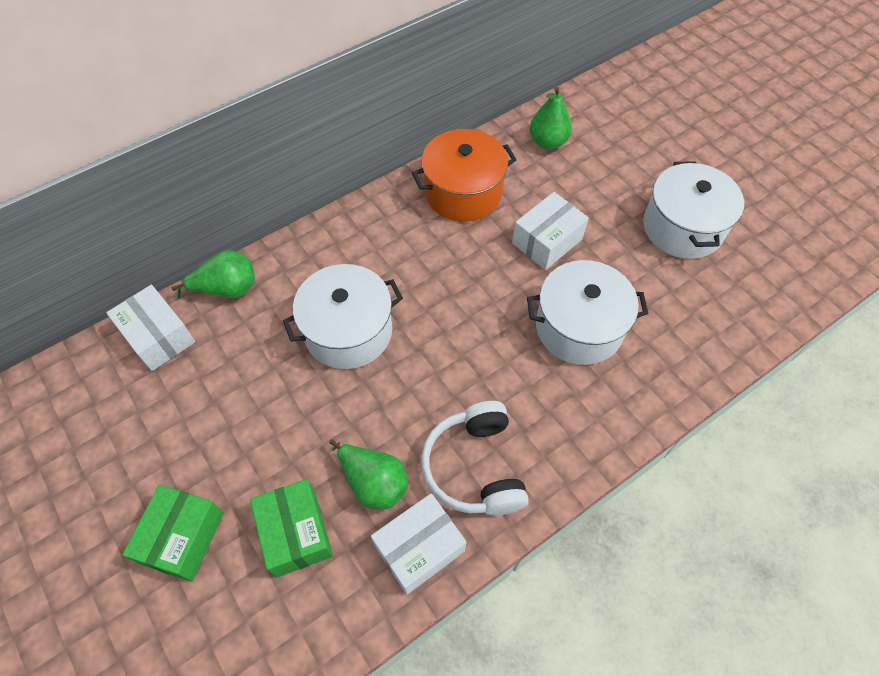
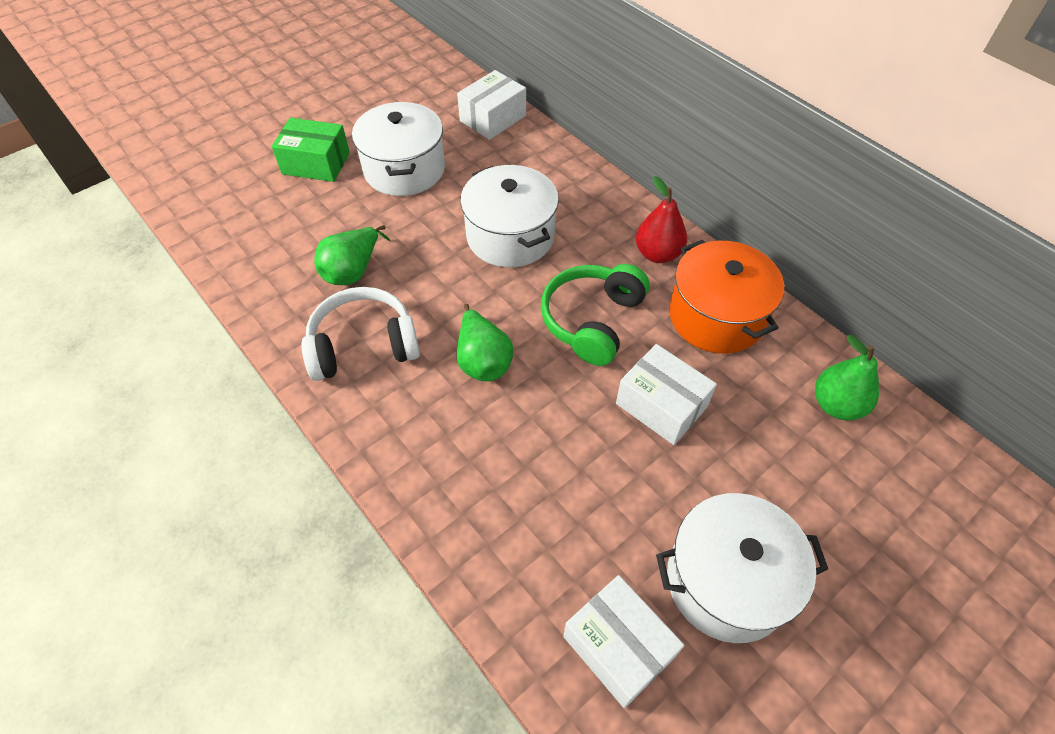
camera: 85 degrees right, 5 degrees down
green pear [172,250,255,299] -> green pear moved to [457,304,513,382]
green box [250,479,333,577] -> none
white box [371,493,466,595] -> white box moved to [563,575,684,708]
white pot [527,260,648,365] -> white pot moved to [352,102,445,196]
none -> green headphones [541,264,650,366]
none -> red pear [636,176,687,263]

